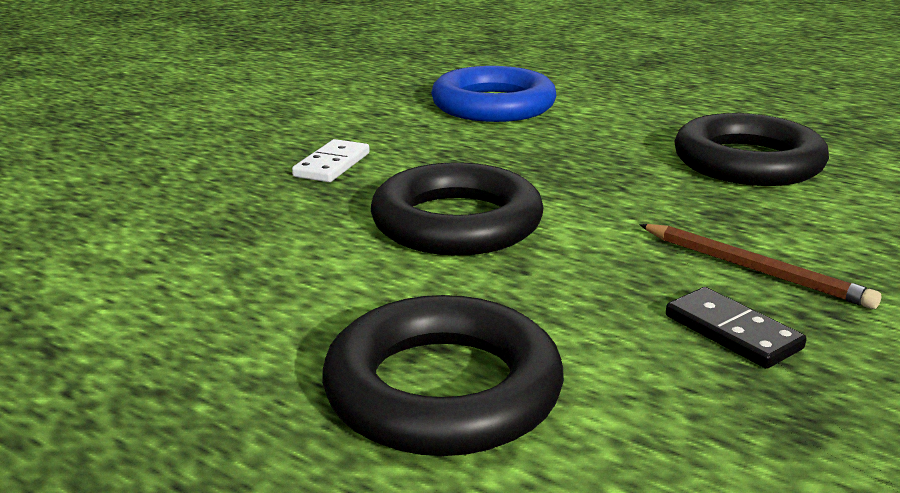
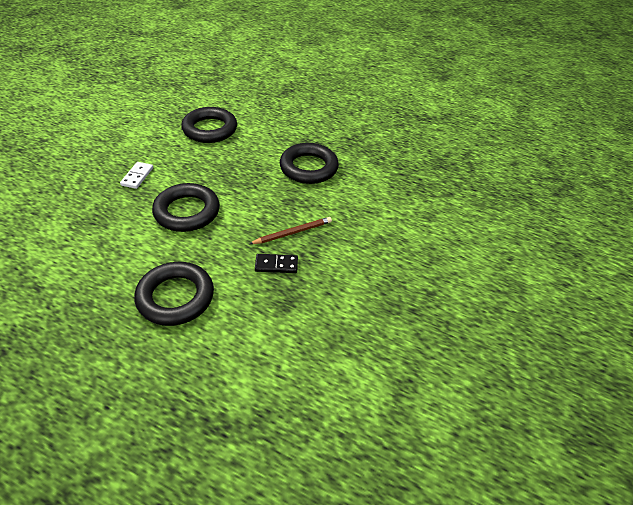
camera: 10 degrees left, 20 degrees up
blue ring [431,66,556,122] -> black ring [181,107,237,143]
brown pencil [639,224,881,309] -> brown pencil turned 60 degrees counterclockwise [249,217,332,244]
black domino [666,287,807,369] -> black domino turned 45 degrees counterclockwise [255,254,298,273]

